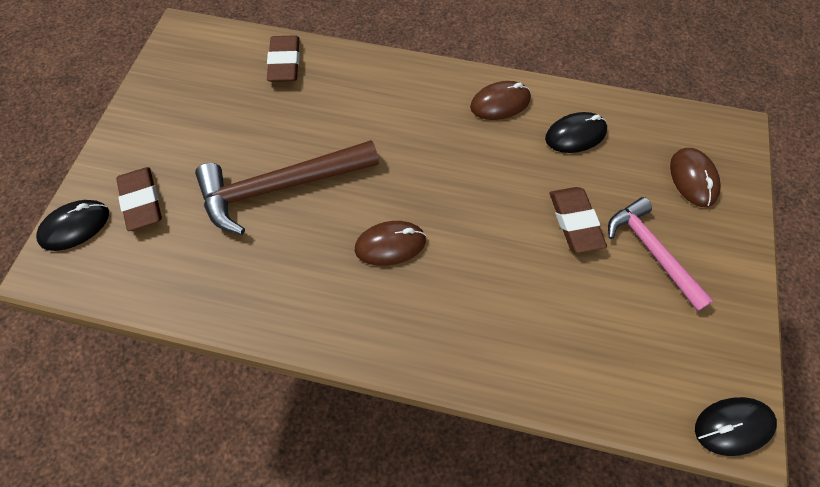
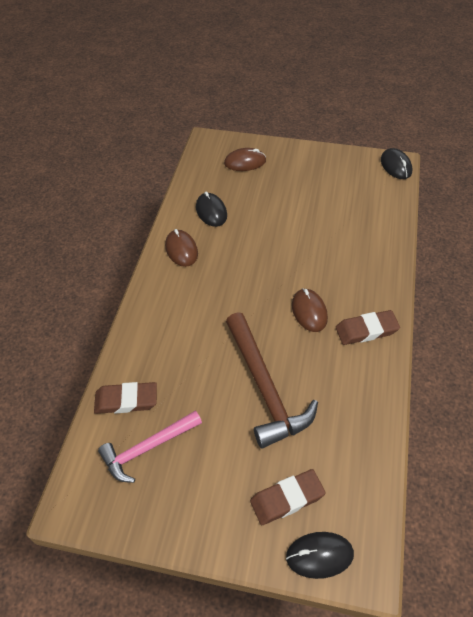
camera: 90 degrees left, 10 degrees down
black mouse [36,200,109,251] -> black mouse turned 60 degrees counterclockwise [286,532,354,579]
brown eraser [550,187,607,253] -> brown eraser moved to [336,310,400,345]
pink hammer [608,197,714,311] -> pink hammer moved to [98,411,202,483]

